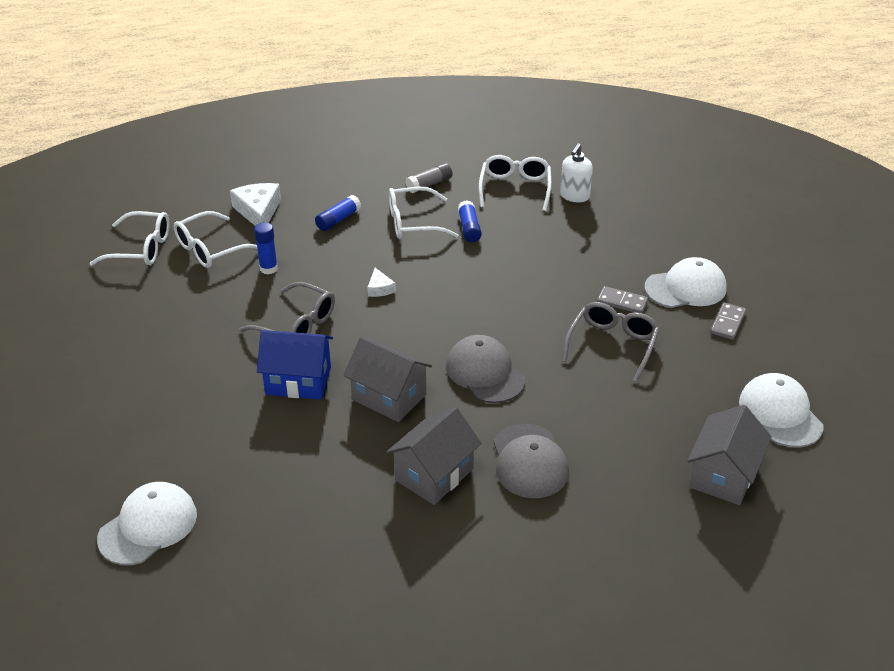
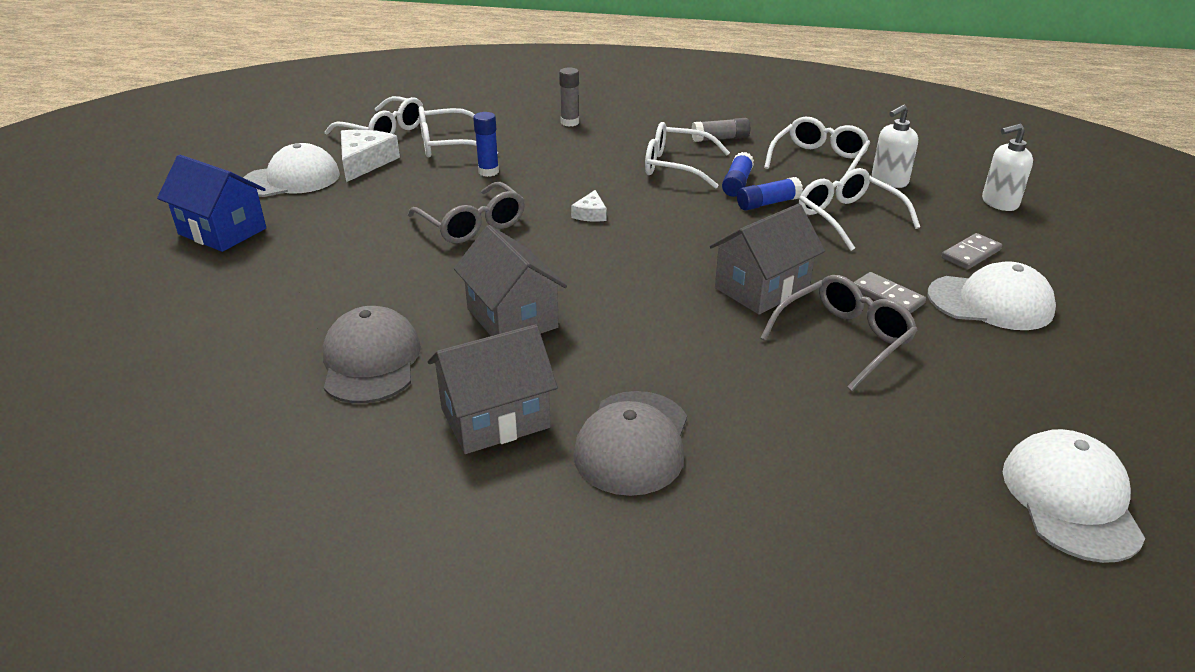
camera: 25 degrees right, 5 degrees down
white cap [97,482,197,565] -> white cap moved to [243,143,340,197]
white cheese [230,183,281,226] -> white cheese moved to [341,130,400,182]
blue house [257,330,333,399] -> blue house moved to [157,155,266,252]
blue glue stick [315,195,361,231] -> blue glue stick moved to [737,177,803,211]
grey cap [446,335,525,403] -> grey cap moved to [323,306,421,403]
grey house [687,405,772,505] -> grey house moved to [710,204,825,315]
grey domino [710,303,746,340] -> grey domino moved to [942,233,1002,269]
none -> grey glue stick [559,67,579,127]
none -> white glasses [799,168,920,251]
none -> white soap dispenser [982,124,1033,211]

